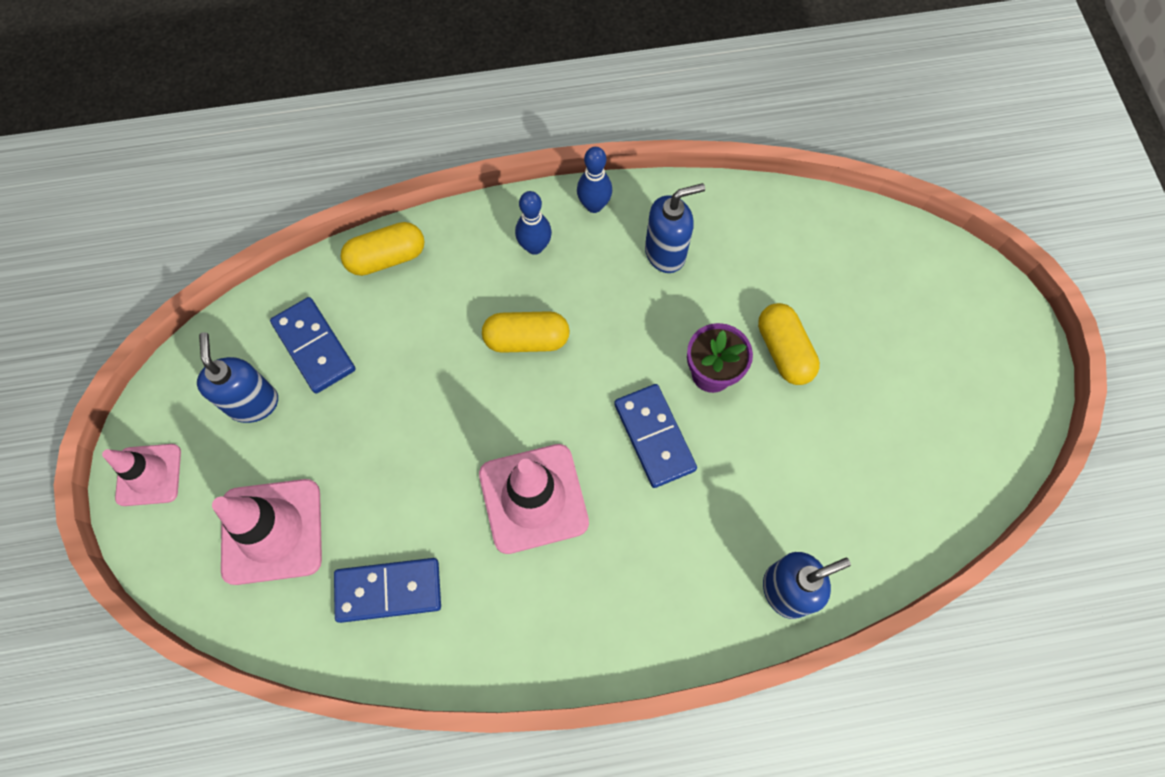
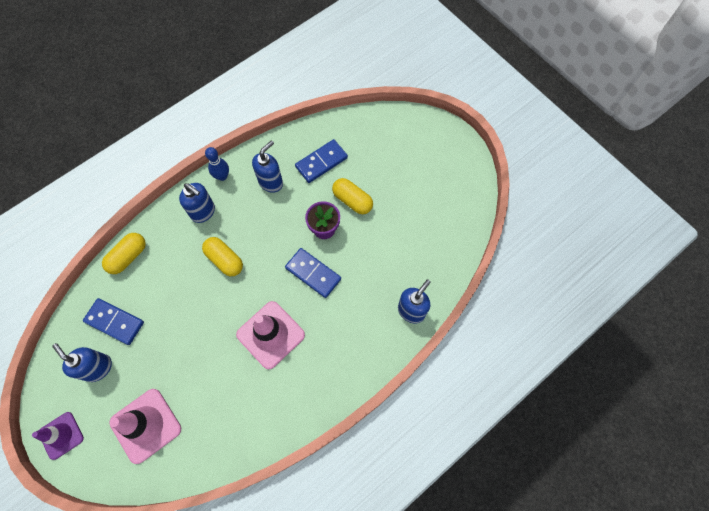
camera: 30 degrees left, 0 degrees up
pink traffic cone [102,444,181,506] -> purple traffic cone [32,412,84,460]
blue domino [334,558,441,623] -> blue domino moved to [295,139,348,183]
yellow capsule [482,311,570,353] -> yellow capsule turned 75 degrees clockwise [202,237,243,276]
blue bowling pin [515,191,552,255] -> blue soap dispenser [179,183,215,223]

